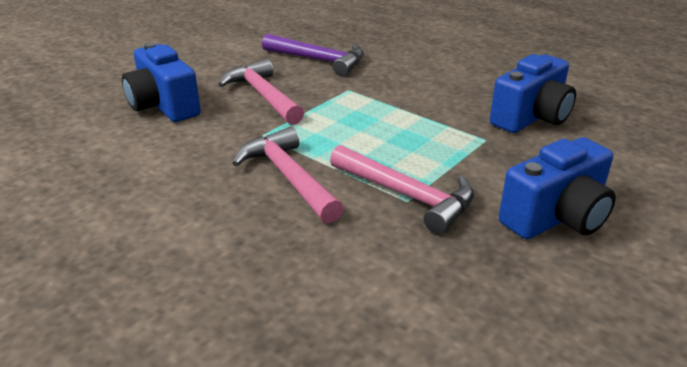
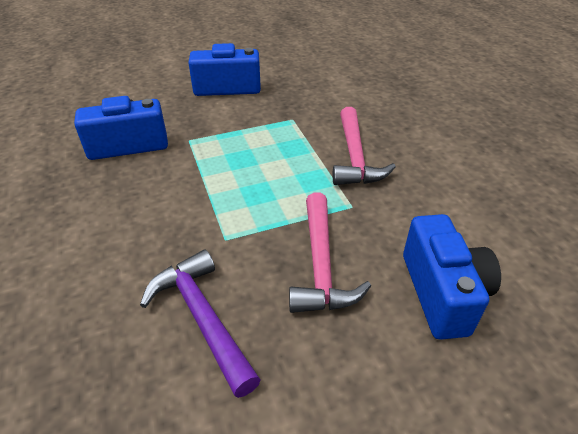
camera: 150 degrees left, 10 degrees up
pink hammer [330,145,474,234] -> none

